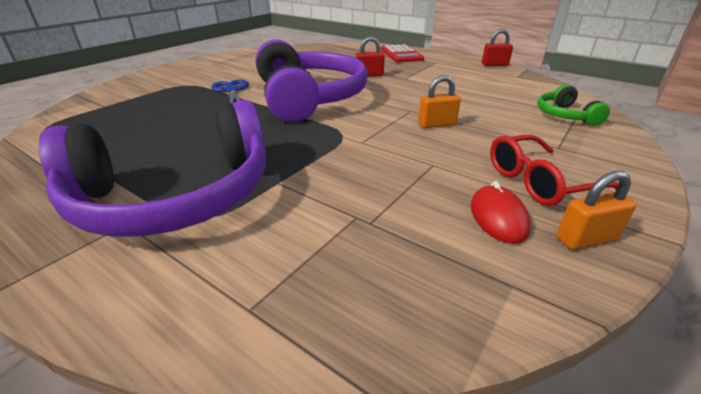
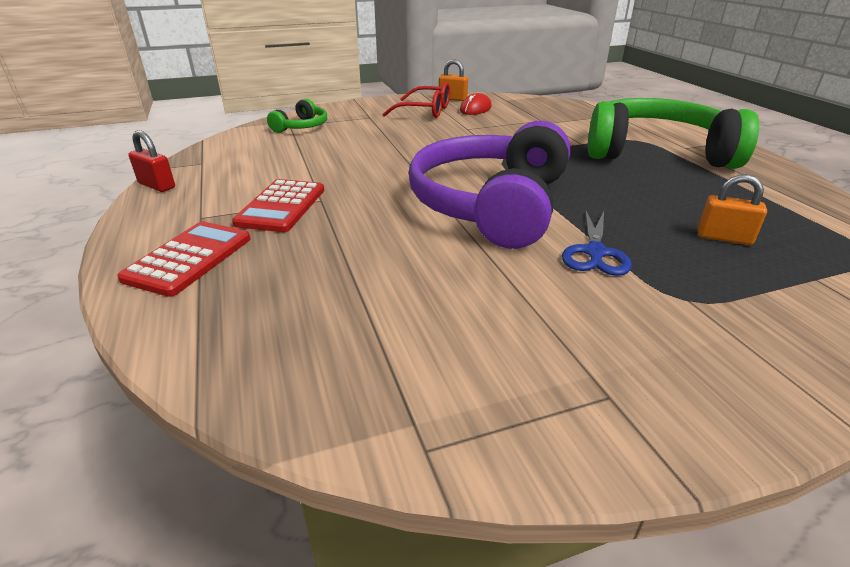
camera: 145 degrees left, 0 degrees up
purple headphones [39,100,266,237] -> green headphones [588,98,759,169]
red padlock [356,37,385,76] -> none
orange padlock [418,75,461,128] -> orange padlock moved to [698,174,767,245]
none -> red calculator [232,179,324,232]

